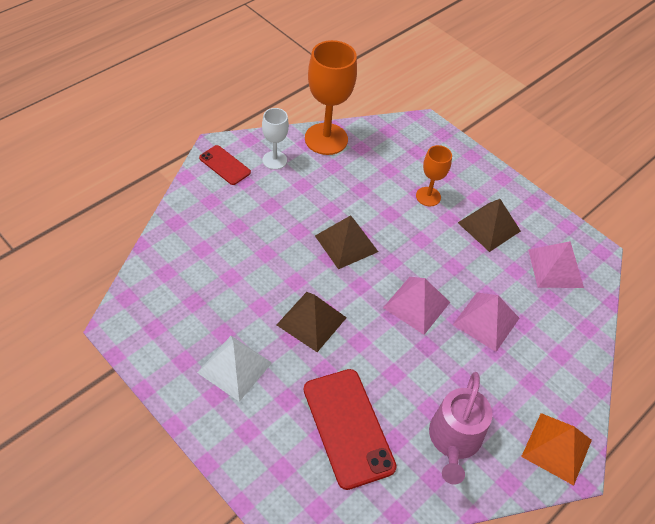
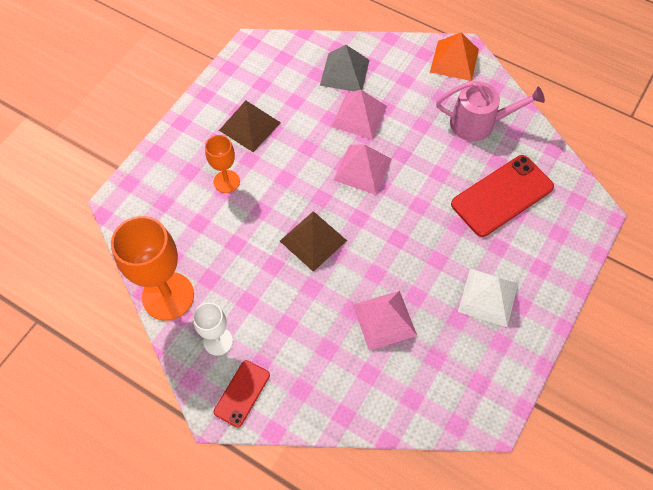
camera: 100 degrees left, 10 degrees up
brown pyramid [277,292,347,352] -> none
pink pyramid [528,241,584,288] -> pink pyramid moved to [353,291,417,351]
none -> grey pyramid [320,45,369,91]

